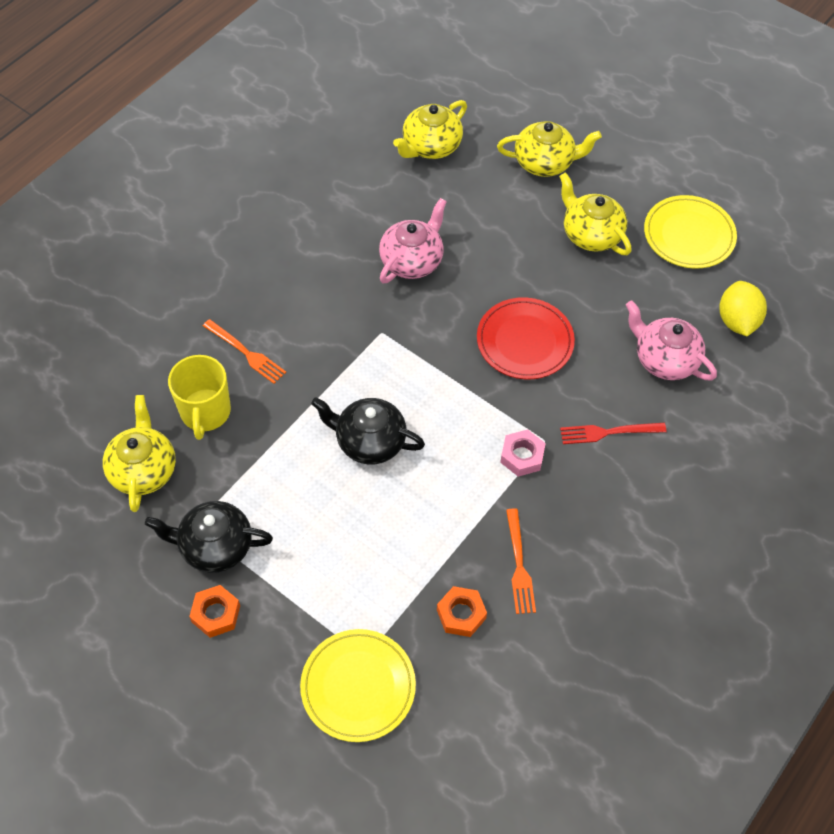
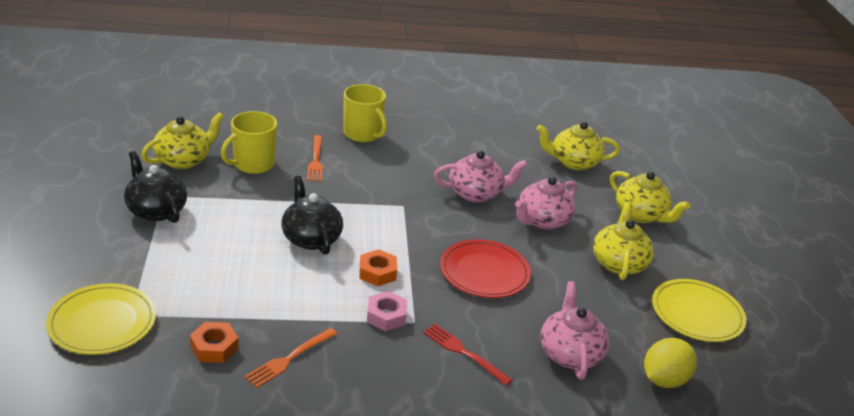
camera: 45 degrees right, 25 degrees down
orange nut [189,585,240,638] -> orange nut moved to [360,249,397,286]
none -> yellow mug [343,84,387,142]
none -> pink teapot [515,177,577,229]

